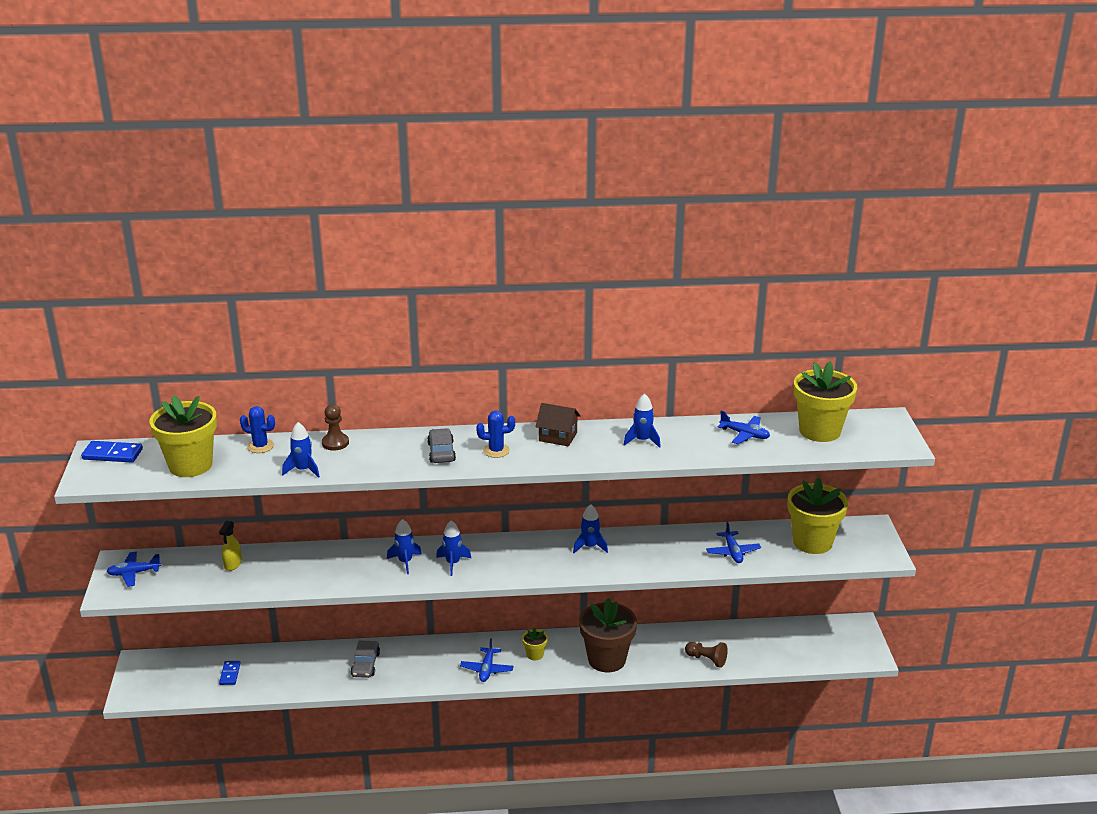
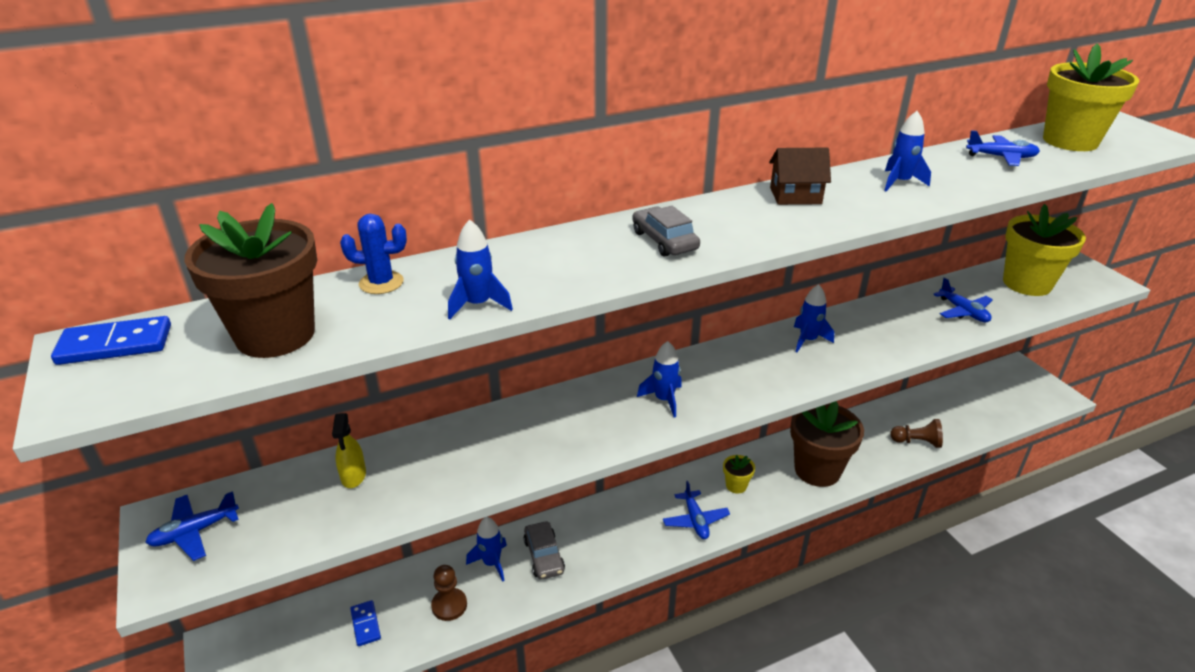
camera: 20 degrees left, 5 degrees up
yellow flower pot [149,395,217,477] -> brown flower pot [184,203,317,358]
brown pawn [322,404,349,451] -> brown pawn moved to [431,565,467,621]
blue rocket [387,519,422,574] -> blue rocket moved to [466,517,507,582]
blue cactus [476,410,515,458] -> none

